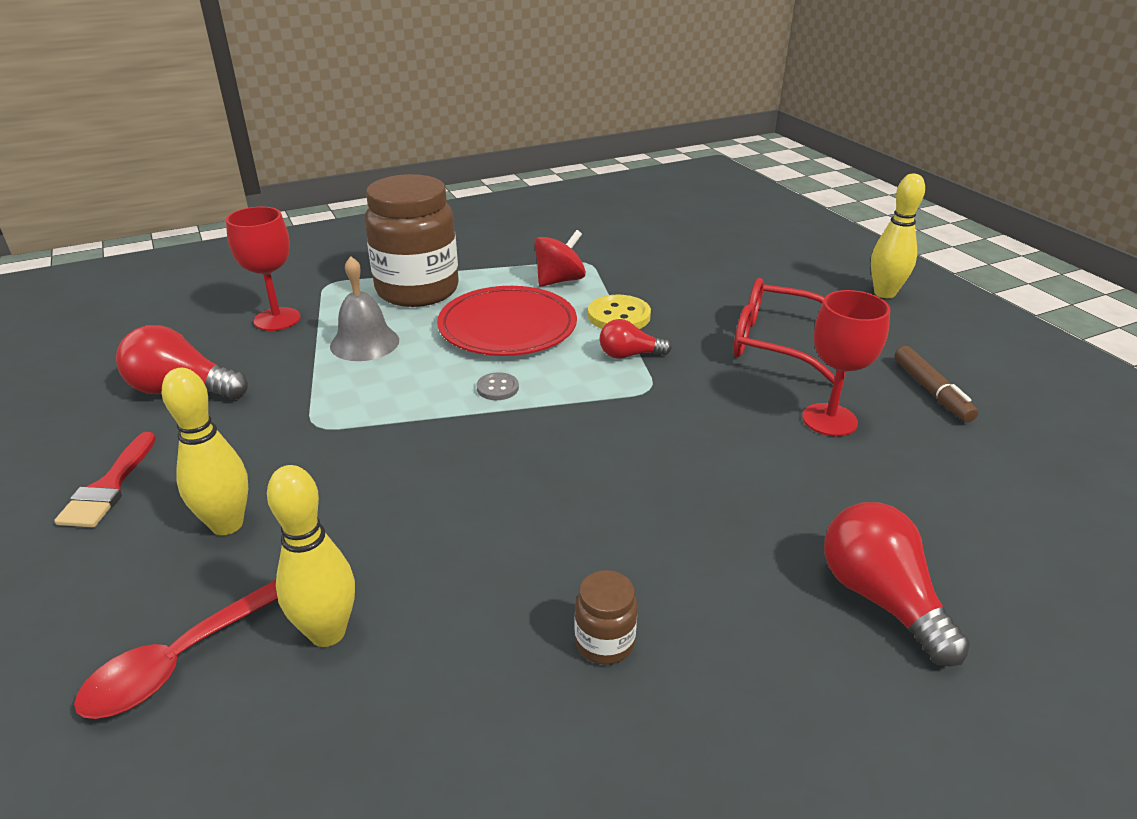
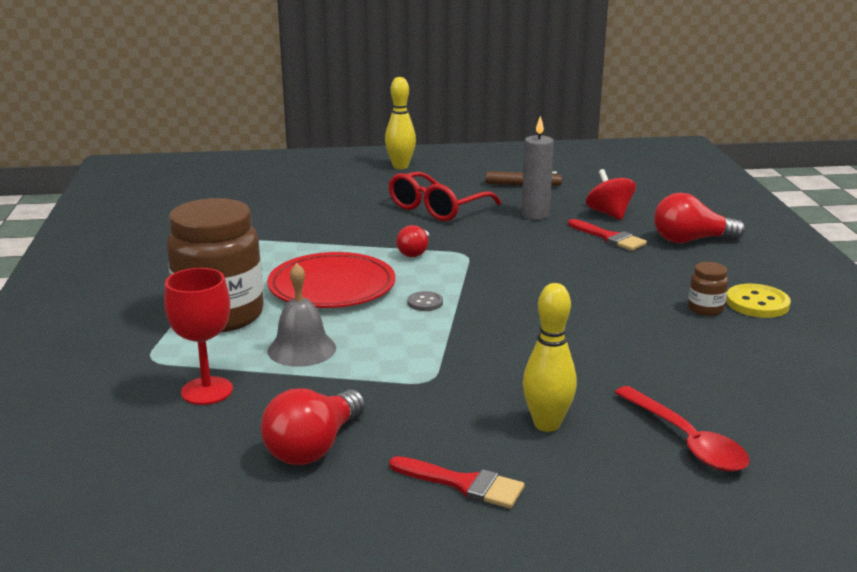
camera: 70 degrees left, 10 degrees down
yellow bowling pin [267,465,355,647] -> none
red spinning top [534,230,586,287] -> red spinning top moved to [586,169,636,220]
yellow button [588,295,651,329] -> yellow button moved to [726,284,791,318]
red goblet [802,290,890,437] -> grey candle [522,115,554,220]
none -> red brush [568,219,647,251]

